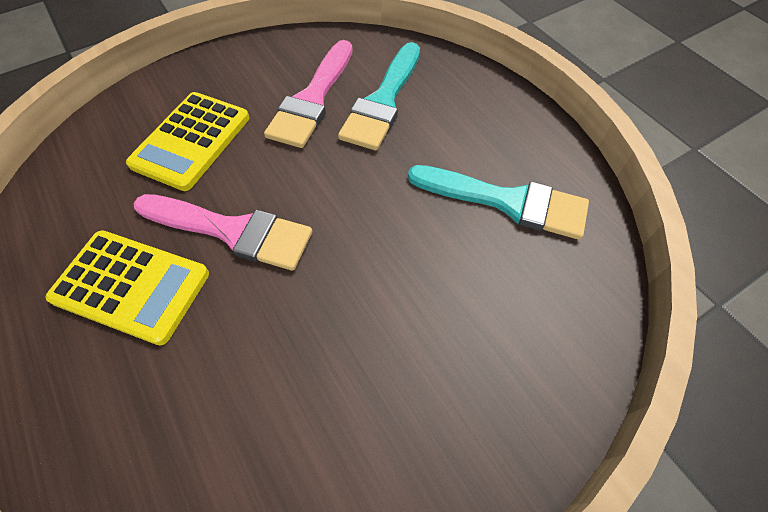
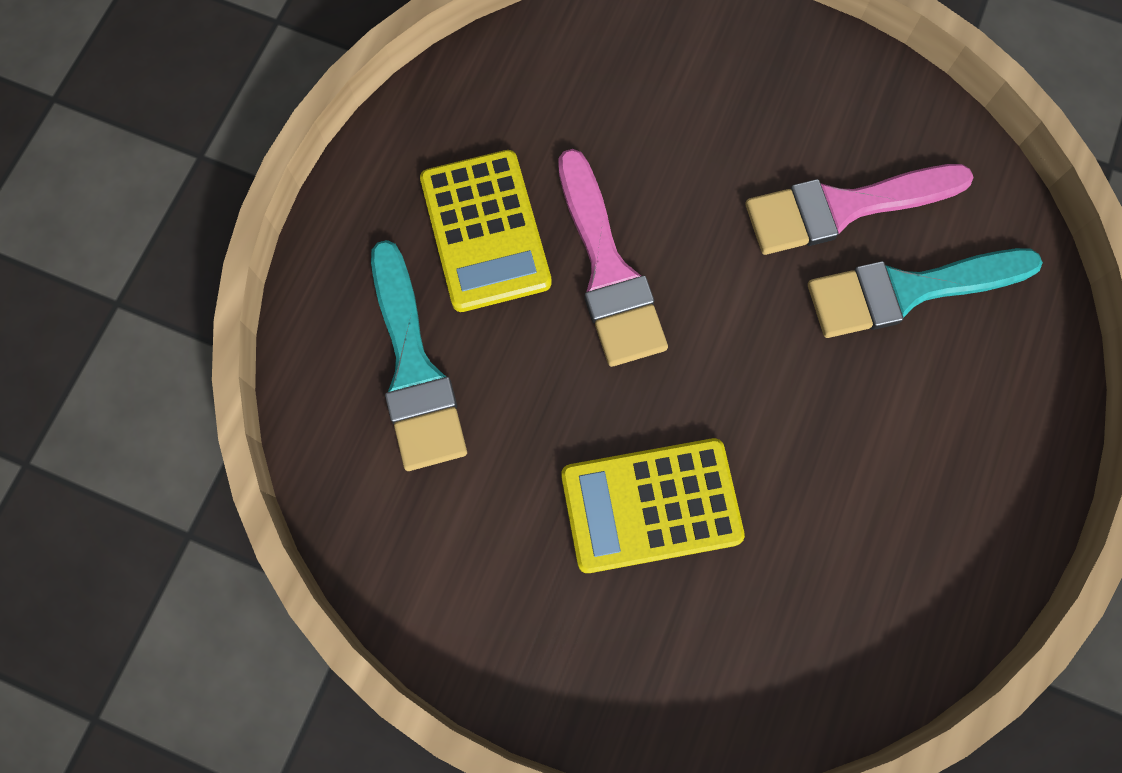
camera: 55 degrees right, 15 degrees up
yellow calculator [126,92,249,191] -> yellow calculator moved to [561,438,745,573]
turquoise brush [408,165,589,240] -> turquoise brush moved to [371,240,467,471]

